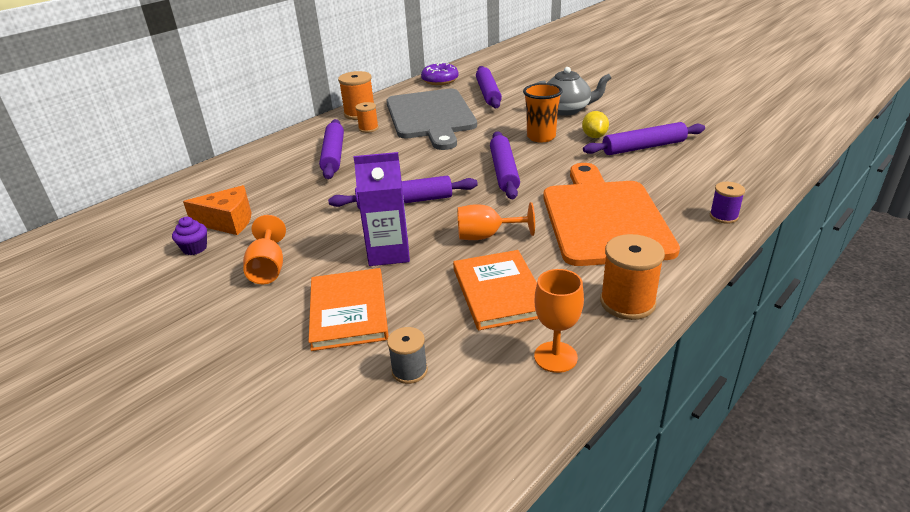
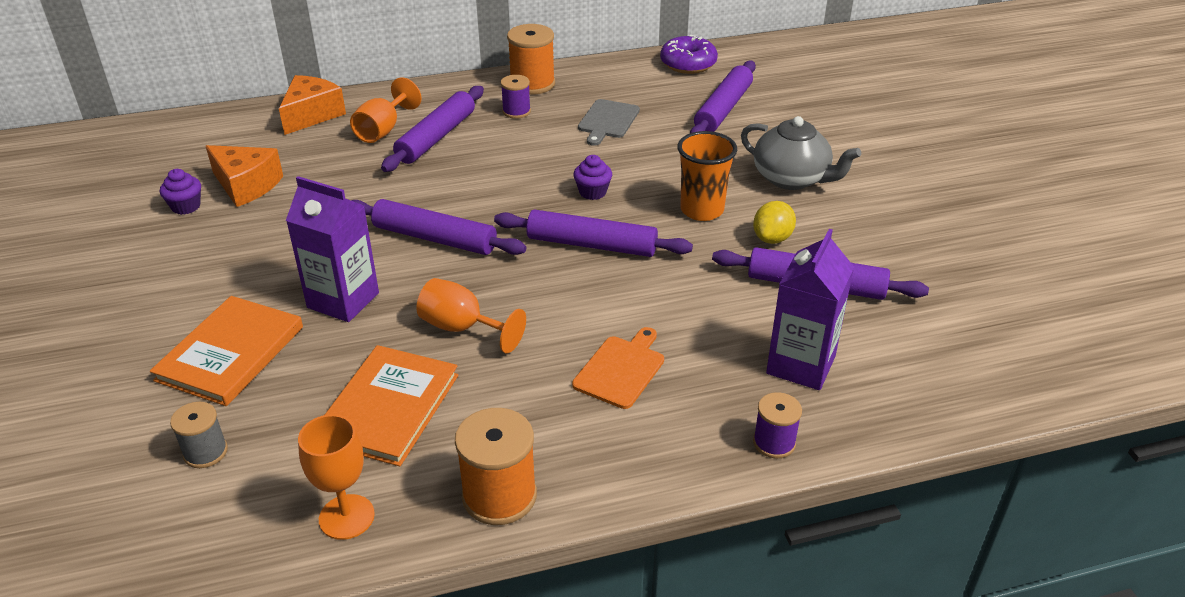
camera: 30 degrees right, 5 degrees up
orange goblet [243,215,286,284] -> orange goblet moved to [350,77,422,143]
orange spool [355,102,379,133] -> purple spool [501,75,531,119]
grey cutting board [386,89,477,150] -> grey cutting board [578,99,640,146], size x0.42
purple rolling pin [490,131,520,199] -> purple rolling pin turned 75 degrees clockwise [494,209,693,257]
orange cutting board [543,163,680,266] -> orange cutting board [572,327,664,409], size x0.42
none -> orange cheese [279,75,346,135]
none -> purple cupcake [573,155,612,200]
none -> purple carton [766,229,854,390]

